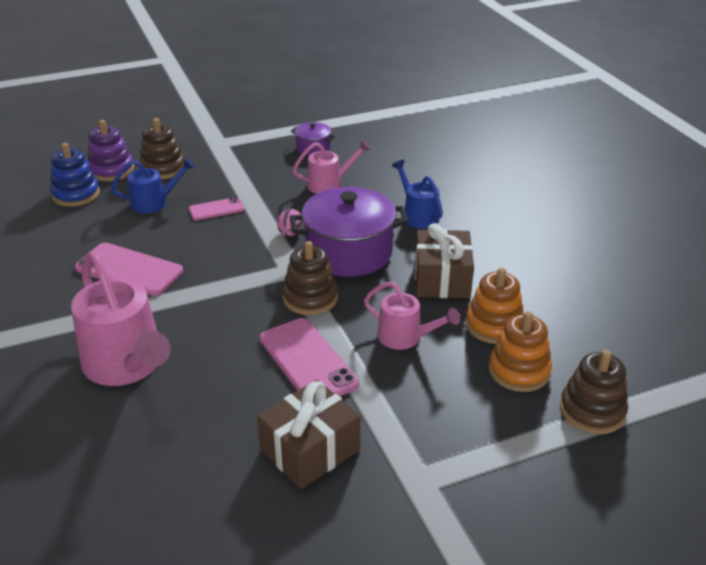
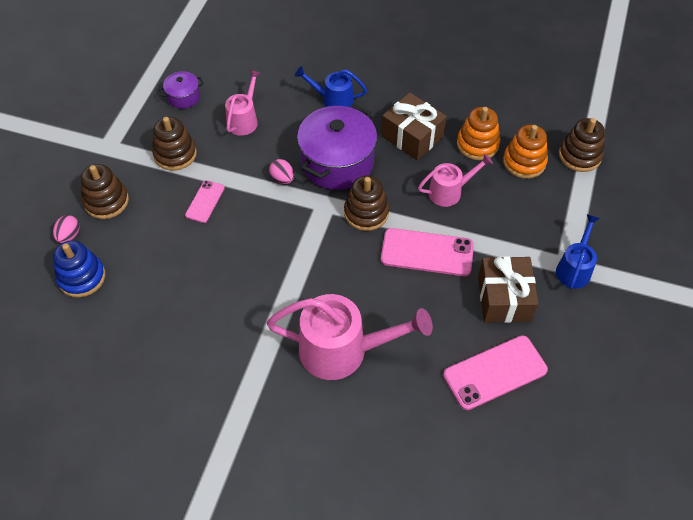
camera: 50 degrees left, 20 degrees up
pink phone [75,243,183,296] -> pink phone moved to [443,335,548,410]
purple stacking toy [88,120,134,181] -> pink egg [53,215,80,243]
blue watering can [111,157,195,214] -> blue watering can moved to [556,214,600,289]
none -> brown stacking toy [152,117,197,171]

